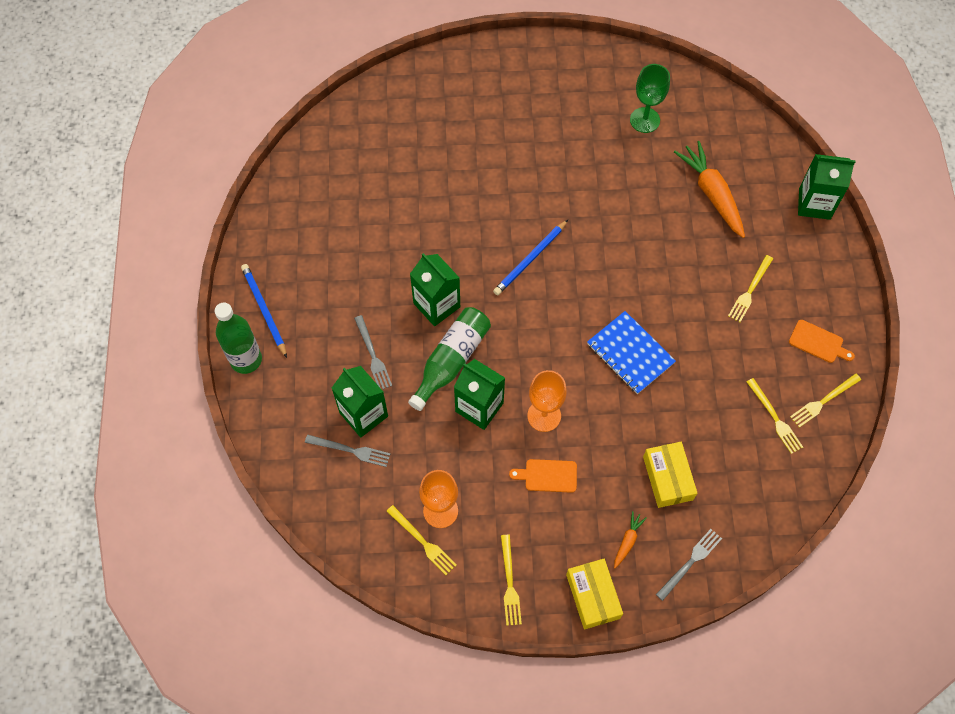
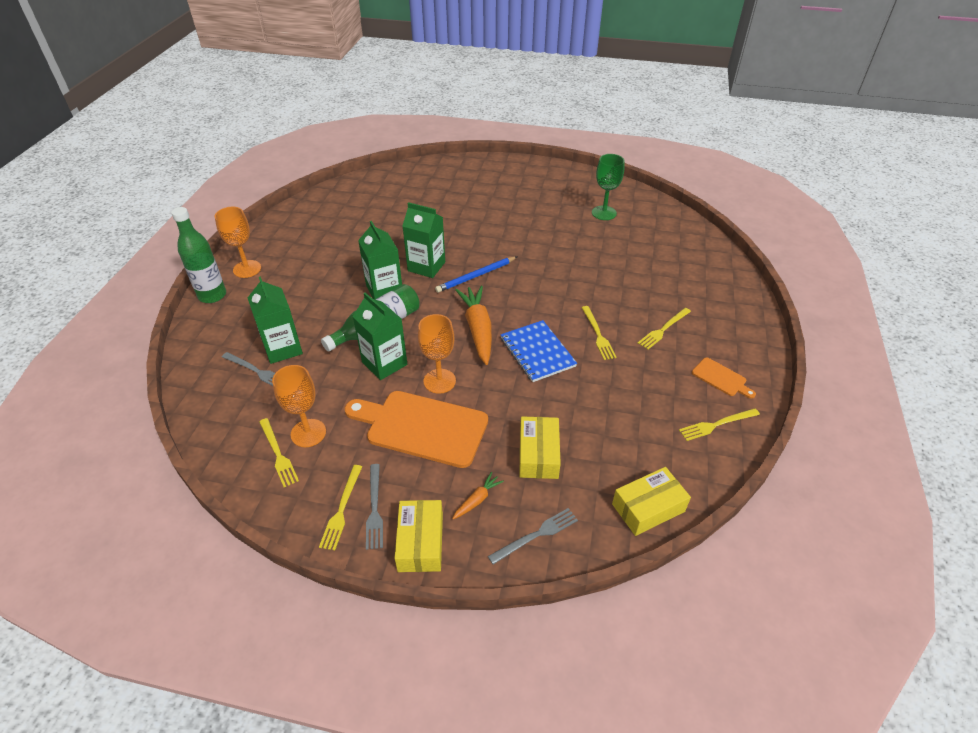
camera: 15 degrees right, 20 degrees down
blue pencil [241,264,287,358] -> orange goblet [215,207,261,278]
grey fork [354,315,392,389] -> grey fork moved to [366,464,383,550]
orange cutting board [509,459,577,493] -> orange cutting board [344,391,488,468], size x2.15
orange carrot [674,141,745,238] -> orange carrot moved to [455,286,492,365]
yellow fork [747,378,803,454] -> yellow fork moved to [582,306,617,360]
green carton [798,154,856,220] -> green carton moved to [403,202,445,278]
none -> yellow box [612,467,691,536]

